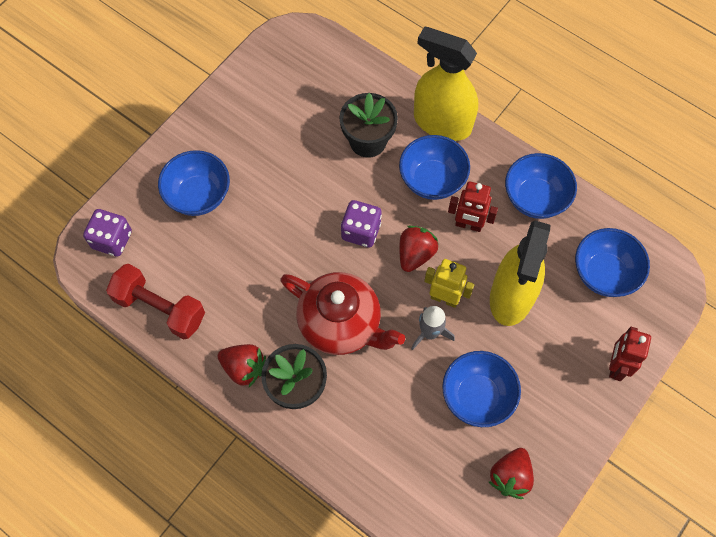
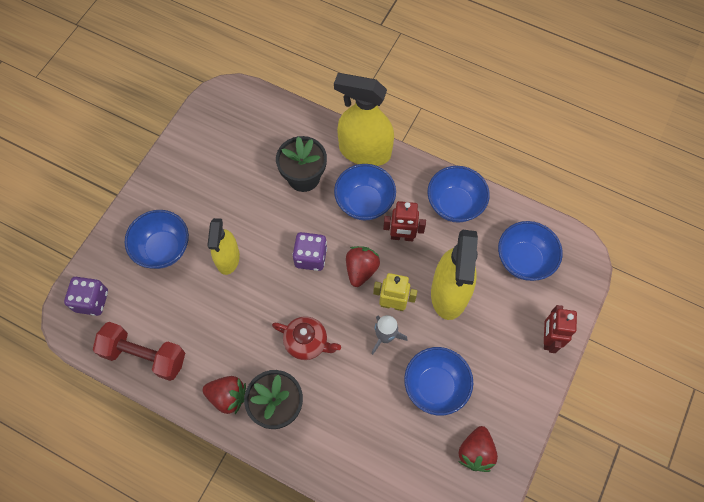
camera: 10 degrees left, 0 degrees up
red teapot [280,272,405,355] -> red teapot [272,316,341,360], size x0.60
none -> yellow spray bottle [207,218,240,275]

